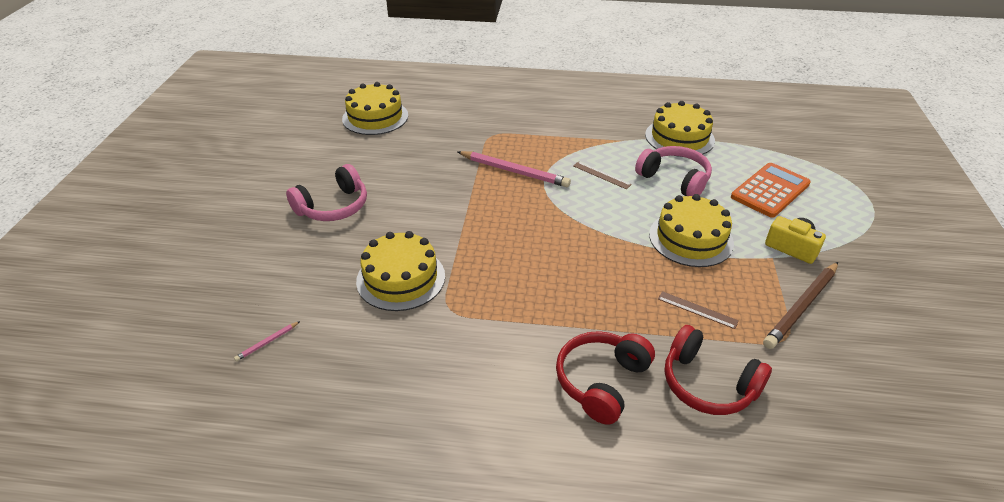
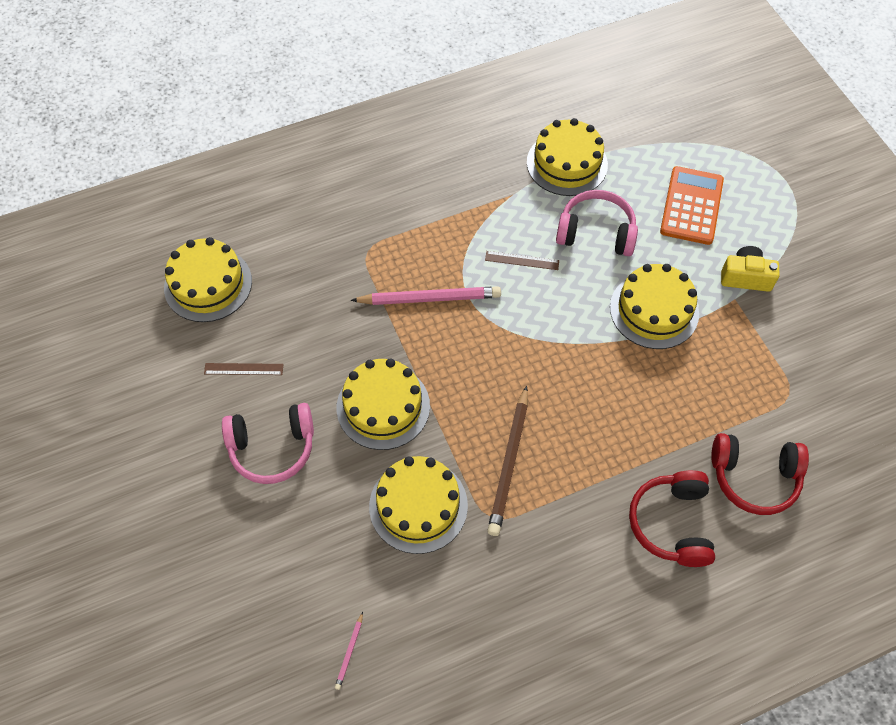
camera: 30 degrees left, 20 degrees up
pink headphones [286,164,367,221] -> pink headphones turned 60 degrees clockwise [222,403,314,484]
brown ruler [658,291,739,329] -> brown ruler moved to [204,363,284,375]
brown pencil [763,262,838,349] -> brown pencil moved to [487,386,528,536]
none -> yellow cake [337,358,430,450]

